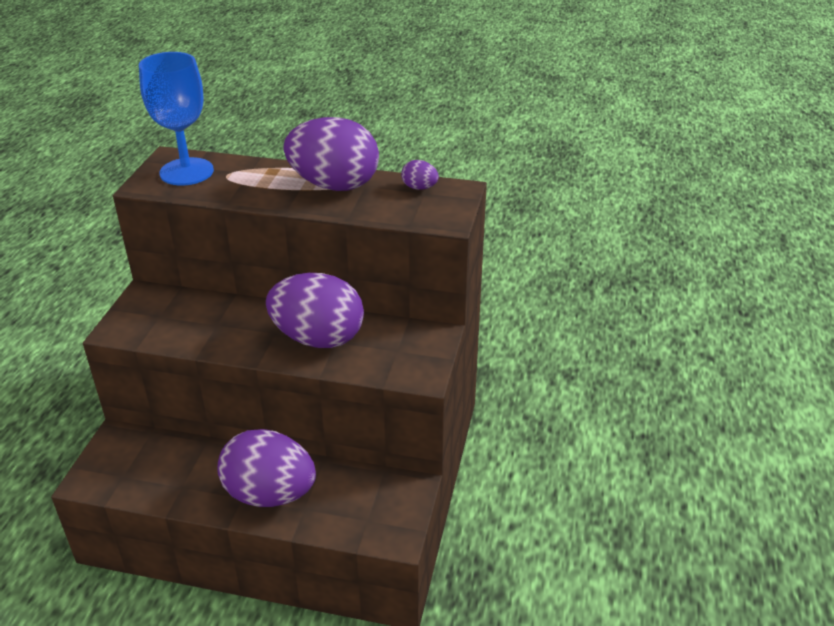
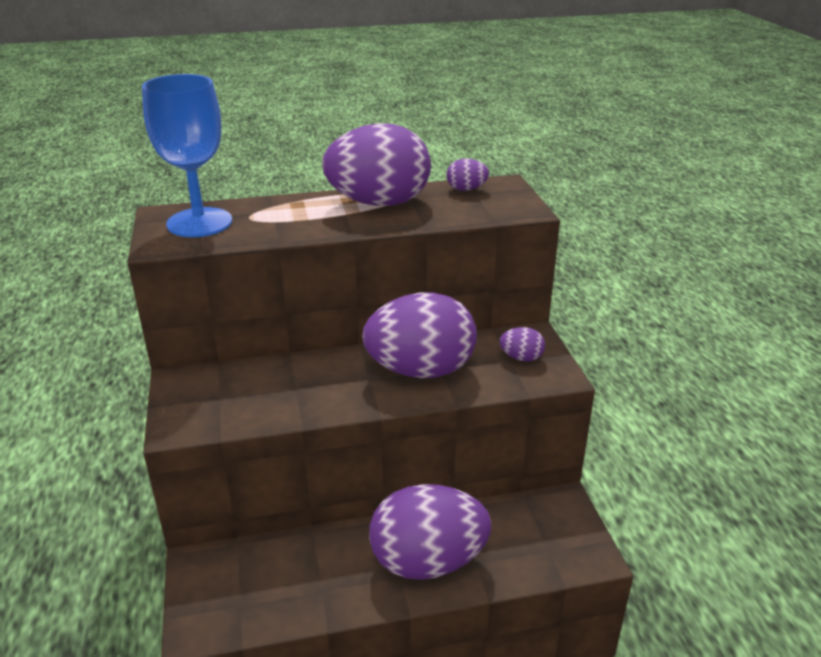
camera: 25 degrees left, 5 degrees down
none -> purple egg [500,327,545,362]

